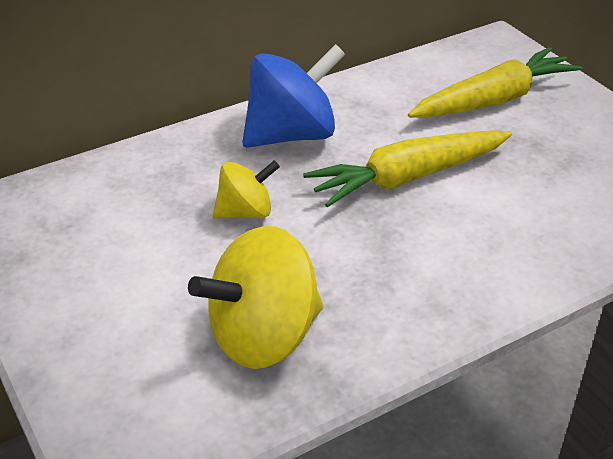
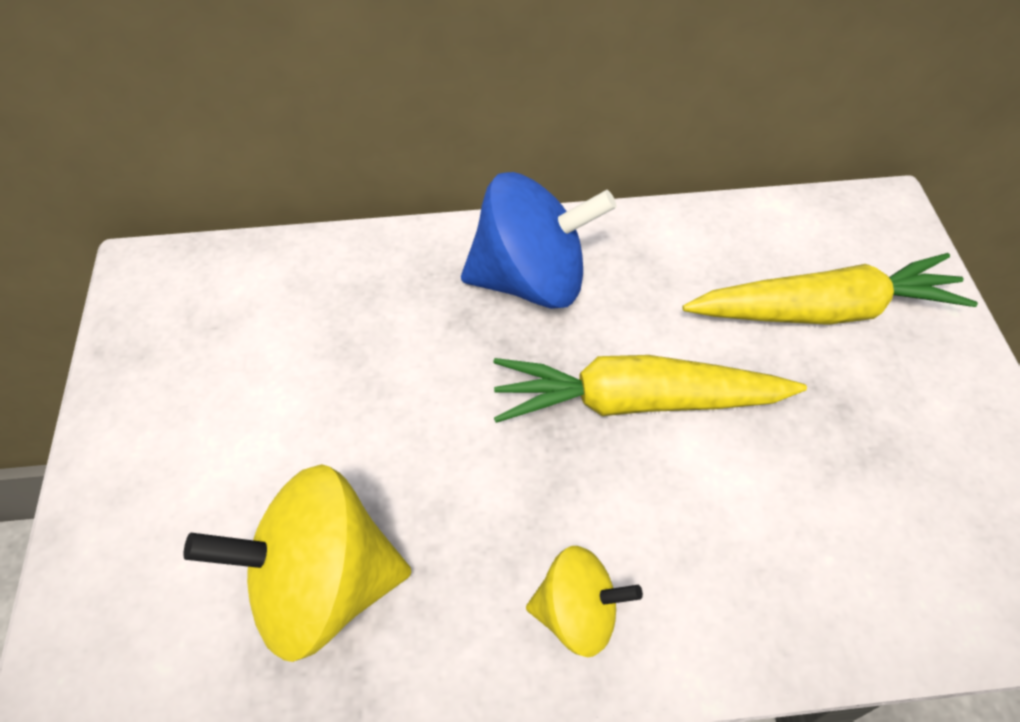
camera: 25 degrees right, 15 degrees up
yellow spinning top [213,160,280,219] -> yellow spinning top moved to [526,546,643,657]

